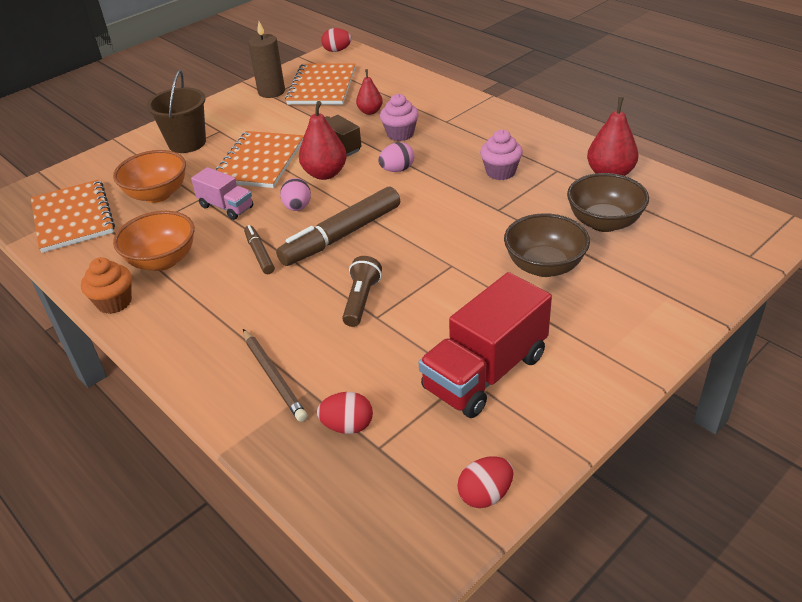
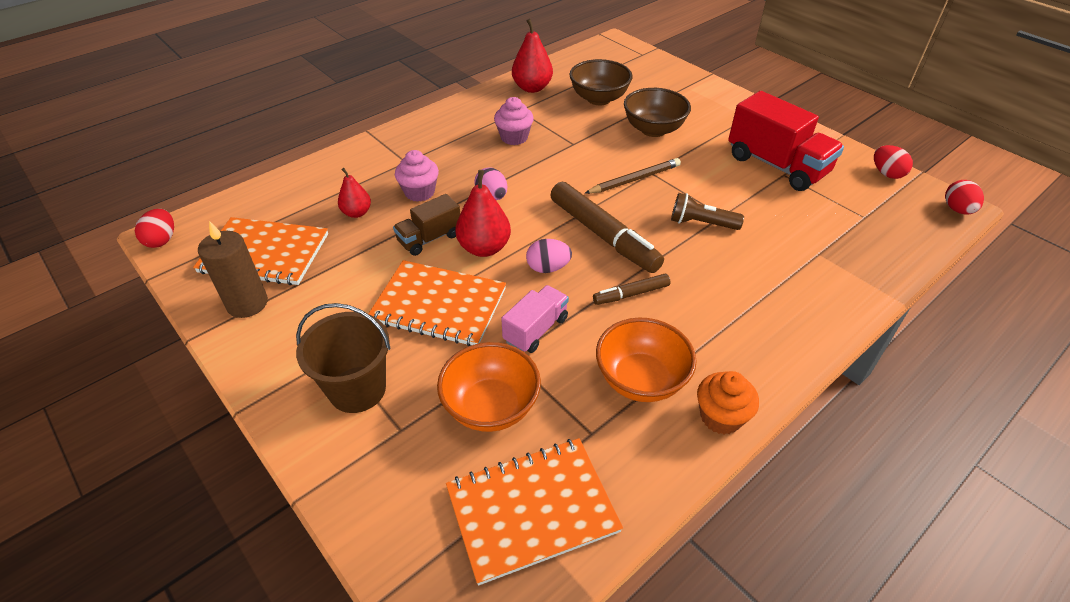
camera: 90 degrees left, 5 degrees up
brown pencil [243,329,307,422] -> brown pencil moved to [585,158,681,194]
red egg [317,392,373,434] -> red egg moved to [945,180,984,215]

